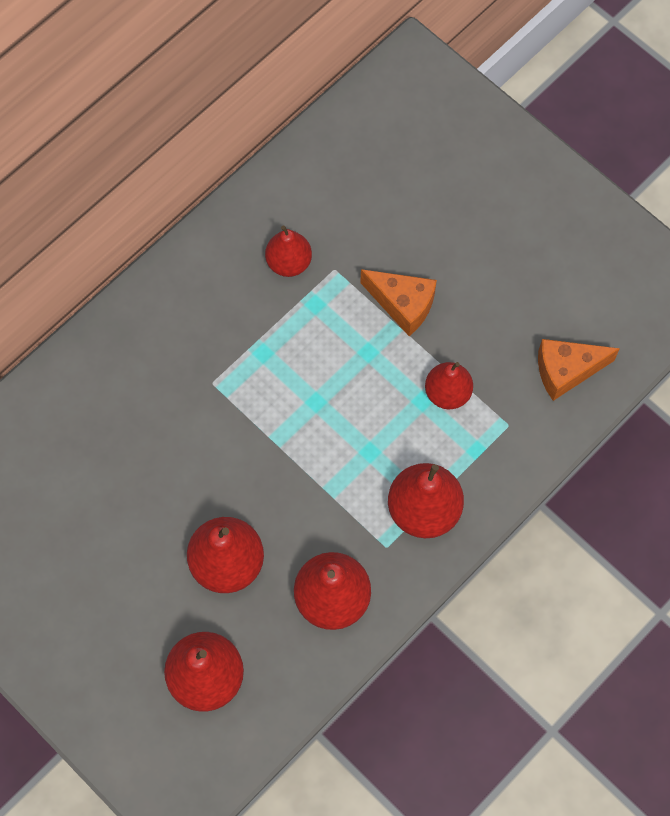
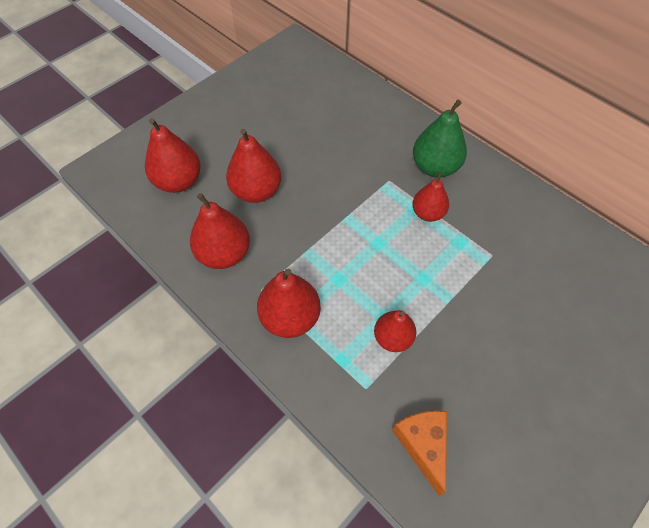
camera: 90 degrees right, 10 degrees down
red pear [265,226,312,277] -> red pear moved to [412,172,449,222]
orange cheese [360,269,437,336] -> none
none -> green pear [413,100,467,178]

